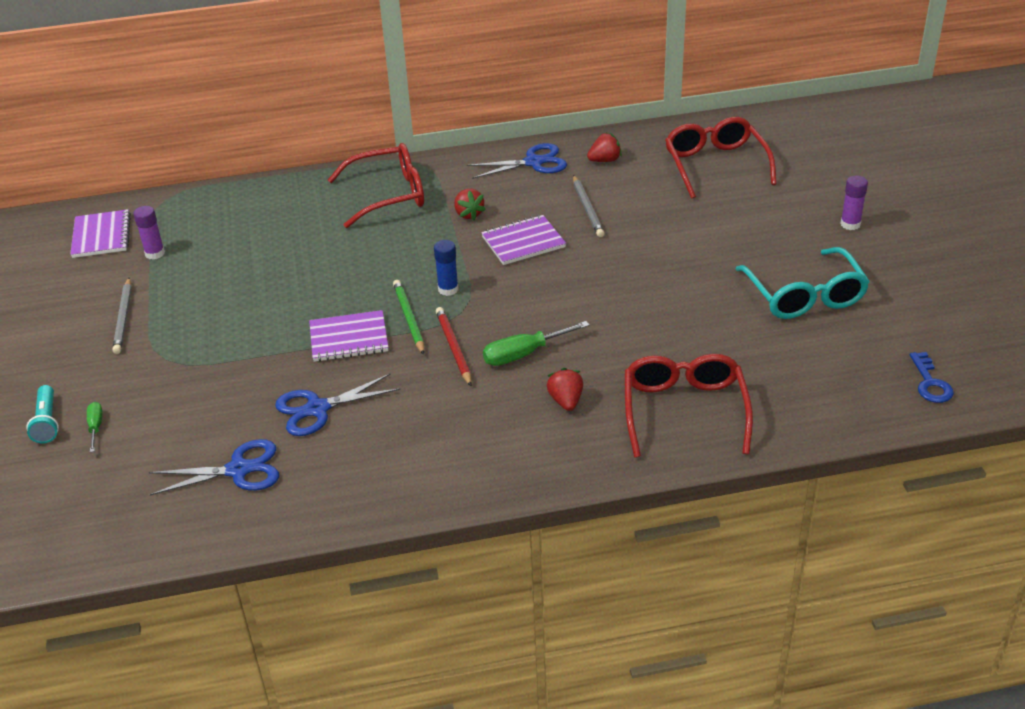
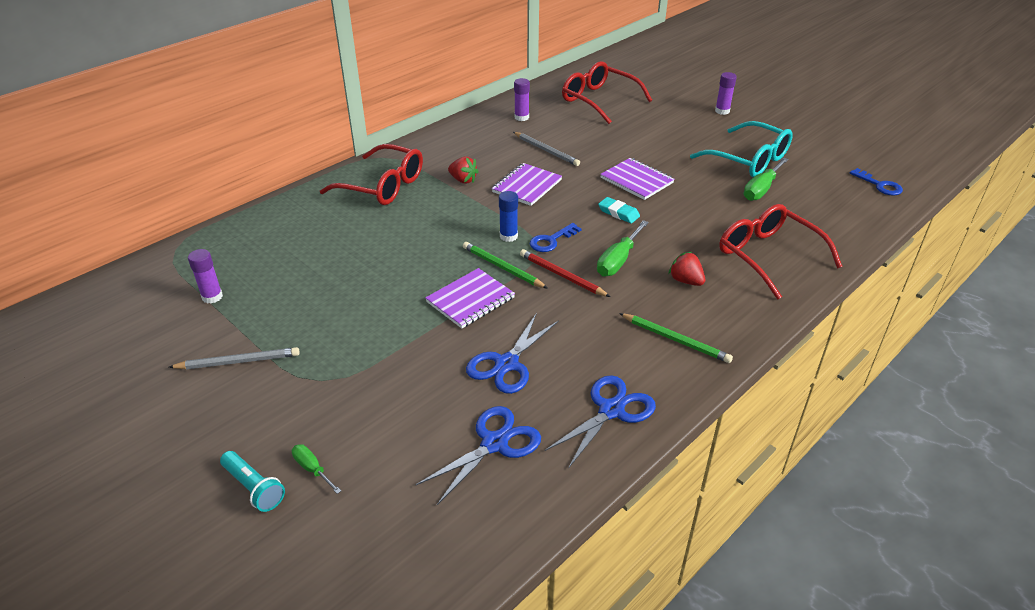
camera: 35 degrees left, 0 degrees up
purple notebook [70,209,131,258] -> purple notebook moved to [600,158,675,200]
grey pencil [112,278,132,354] -> grey pencil turned 60 degrees counterclockwise [169,347,300,369]
red glasses [328,143,424,228] -> red glasses turned 75 degrees clockwise [320,144,423,205]
blue scissors [467,143,567,179] -> blue scissors moved to [545,375,656,469]
red strawberry [587,133,622,162] -> purple glue stick [514,78,530,121]
none -> blue key [530,223,581,252]
none -> turquoise eraser [598,197,640,223]
none -> green pencil [619,313,733,363]
none -> green screwdriver [744,157,788,201]

